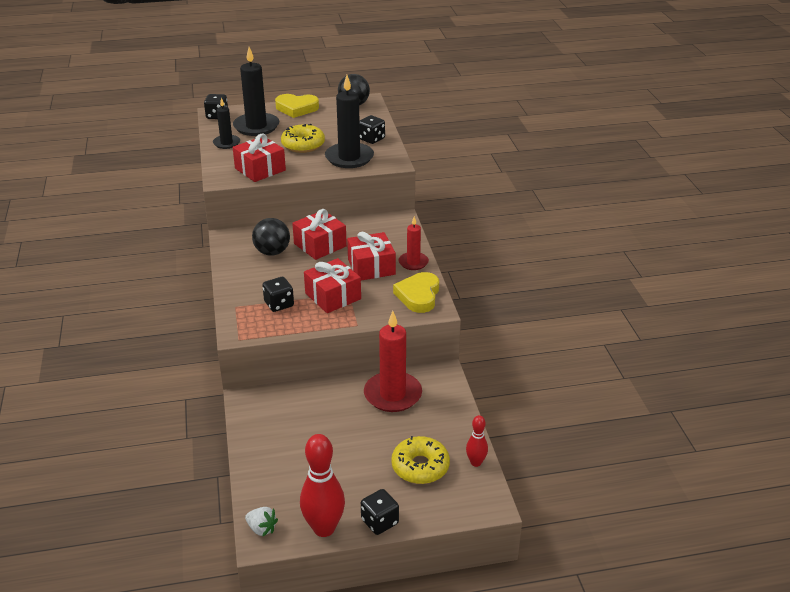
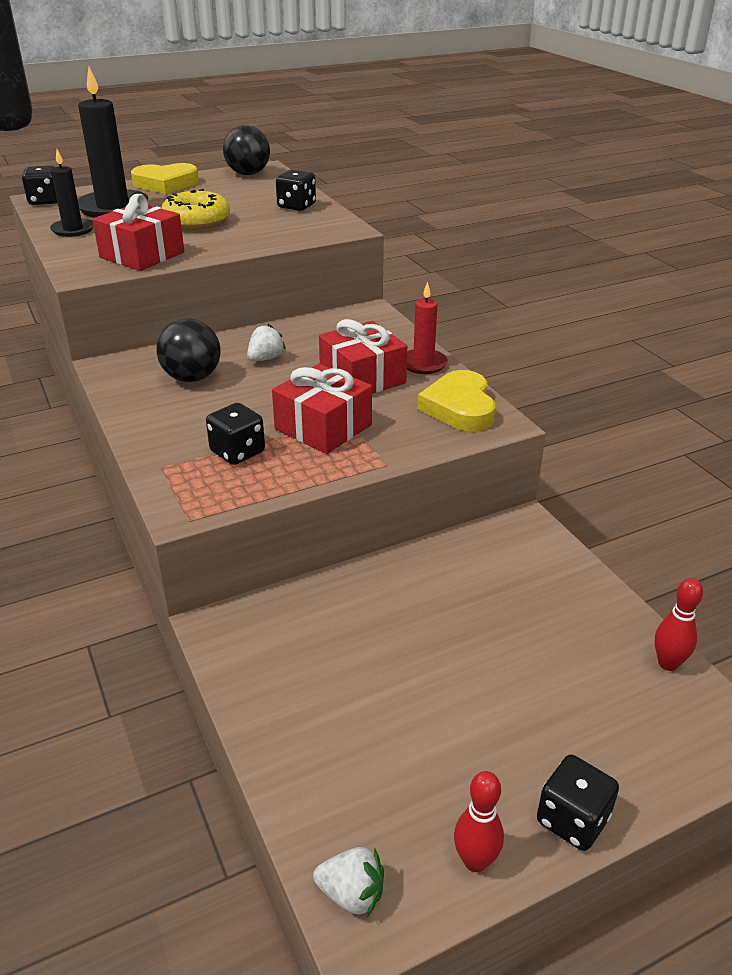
camera: 15 degrees left, 0 degrees up
red gift [292,209,347,260] -> white strawberry [247,324,286,361]
red bowling pin [300,434,345,537] -> red bowling pin [454,771,504,872], size x0.53
black candle [325,75,374,168] -> none
red candle [364,311,422,412] -> none
yellow donut [391,436,450,484] -> none

